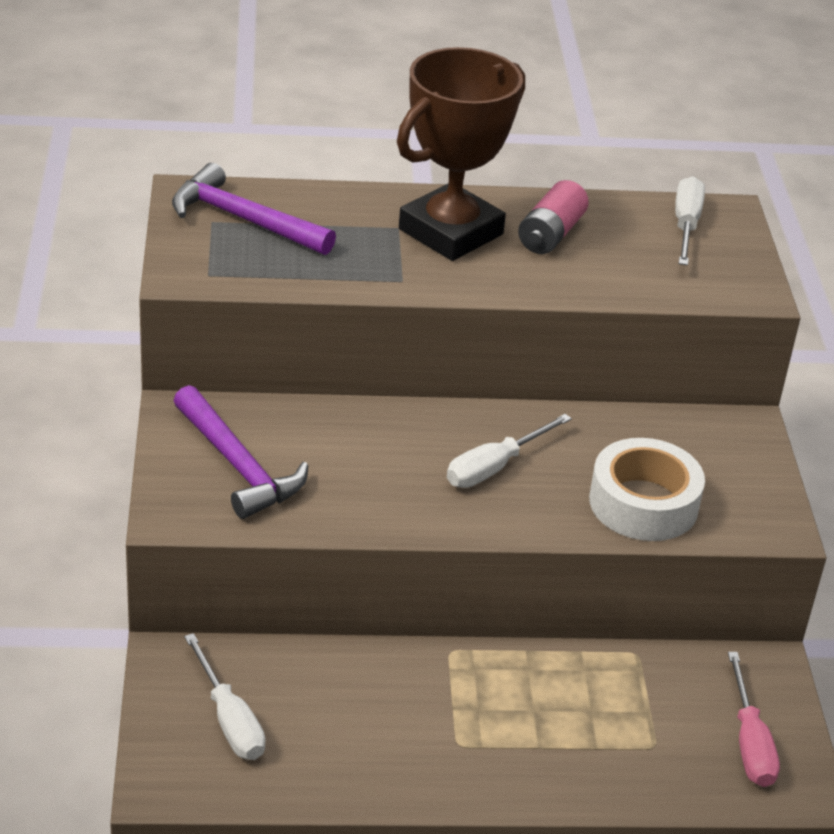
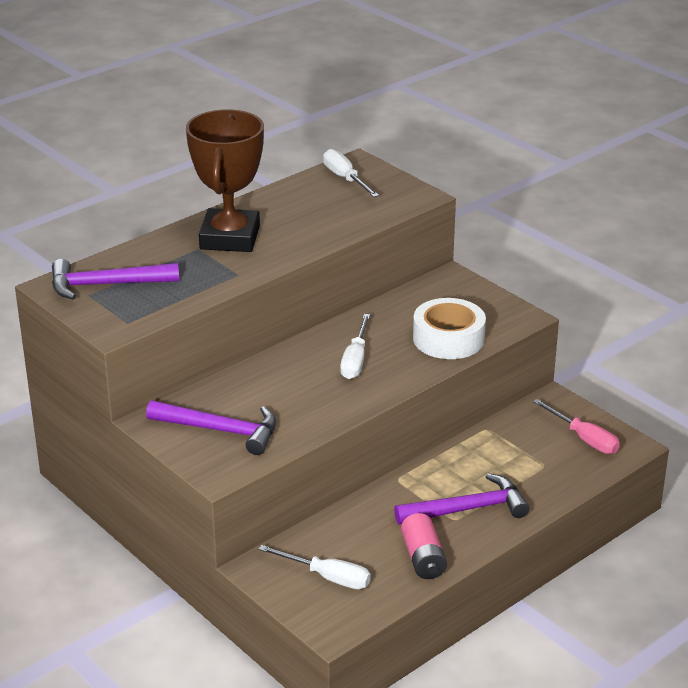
camera: 35 degrees left, 5 degrees down
pink battery [518,180,589,254] -> pink battery moved to [401,513,447,579]
none -> purple hammer [394,473,530,525]

